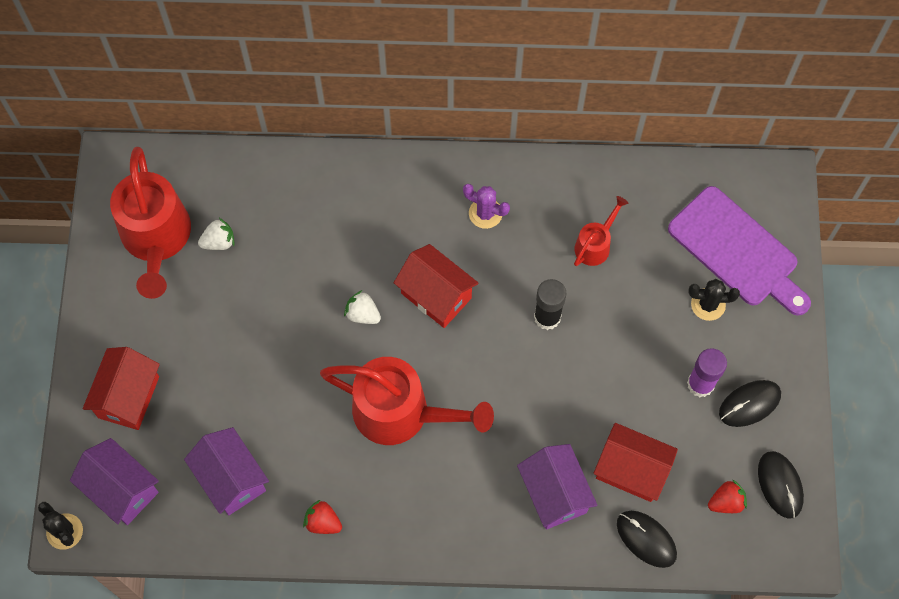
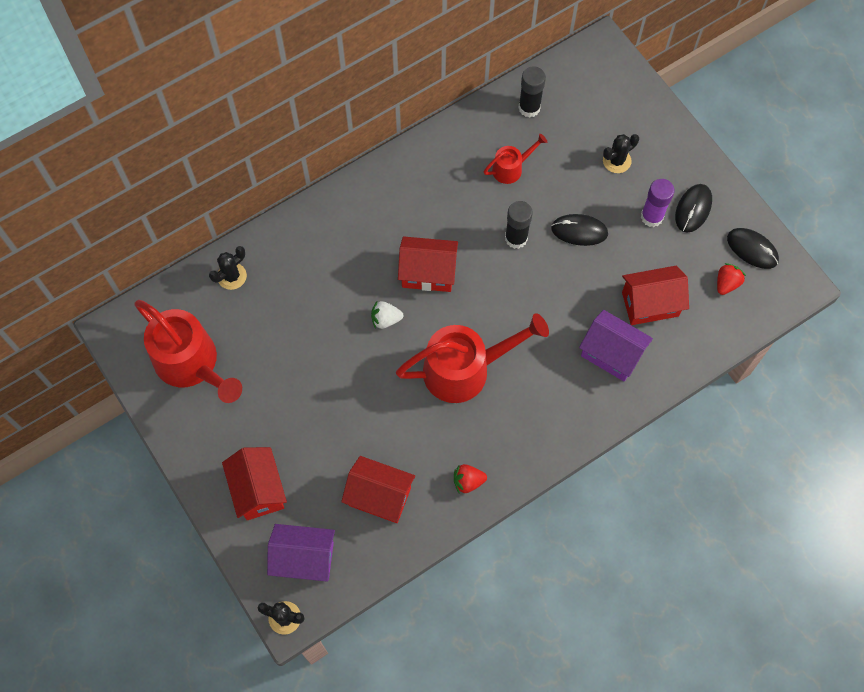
camera: 35 degrees left, 0 degrees up
purple house [184,427,269,516] -> red house [341,456,415,523]
white strawberry [198,218,234,250] -> none
purple cactus [463,184,510,229] -> none
red watering can [574,196,628,266] -> red watering can turned 60 degrees clockwise [484,134,547,184]
black mouse [617,511,677,568] -> black mouse moved to [551,214,608,246]
purple cutting board [668,186,811,316] -> none
none -> black cactus [209,246,247,290]
none -> black glue stick [518,66,546,118]

